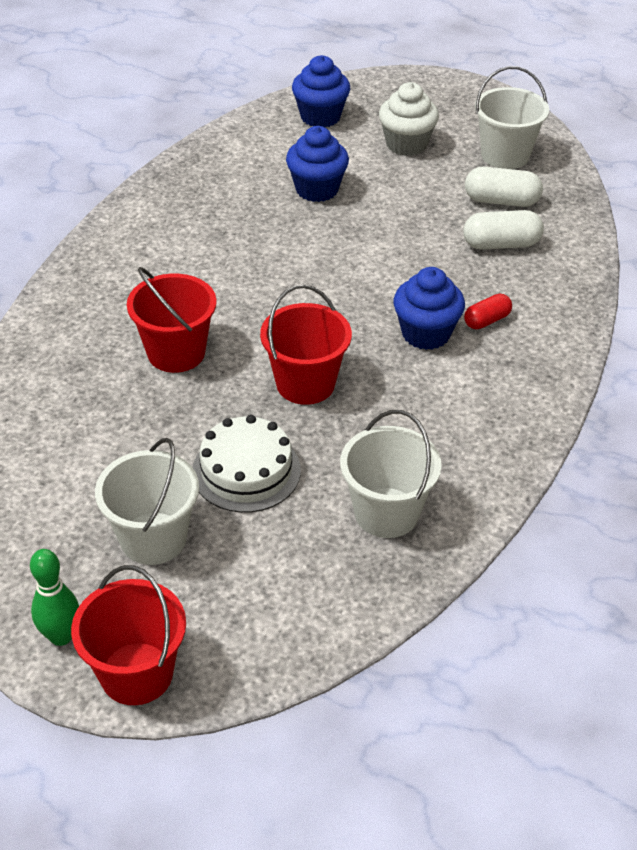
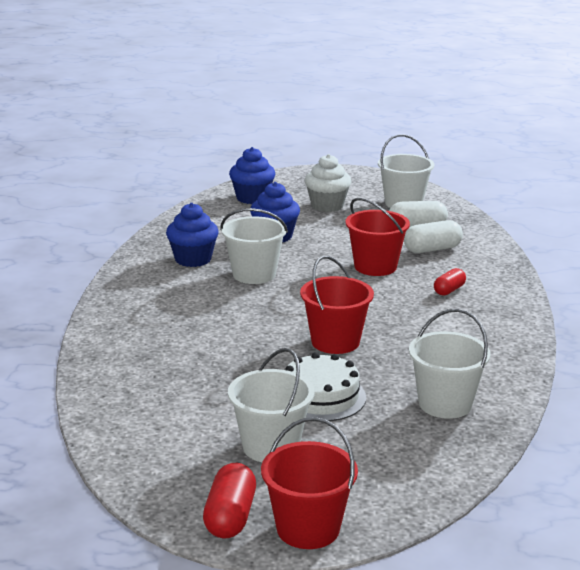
camera: 15 degrees left, 20 degrees down
green bowling pin [30,549,79,646] -> red capsule [203,463,256,538]
red bucket [127,267,217,373] -> red bucket moved to [345,198,410,276]
blue cupcake [393,267,465,350] -> blue cupcake moved to [166,203,219,267]
none -> white bucket [220,208,288,284]

